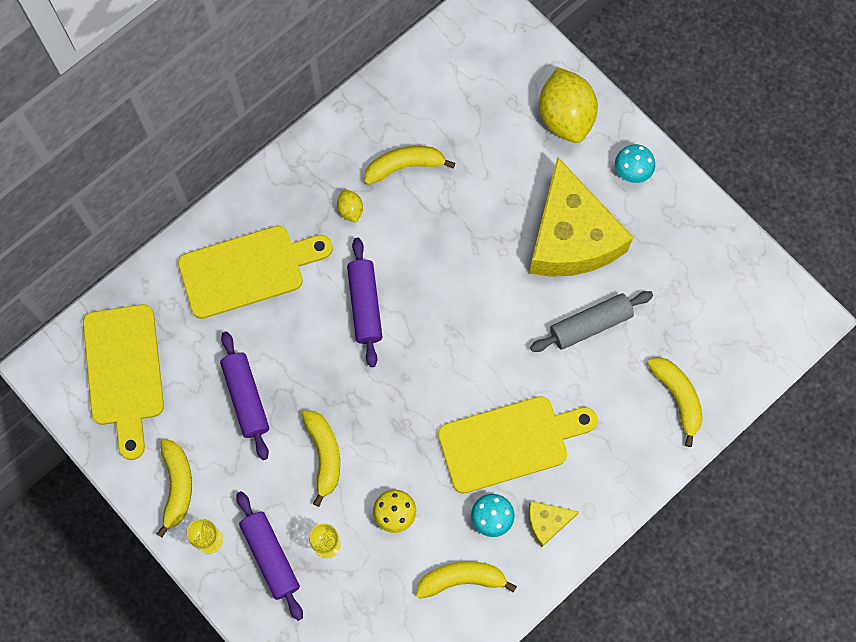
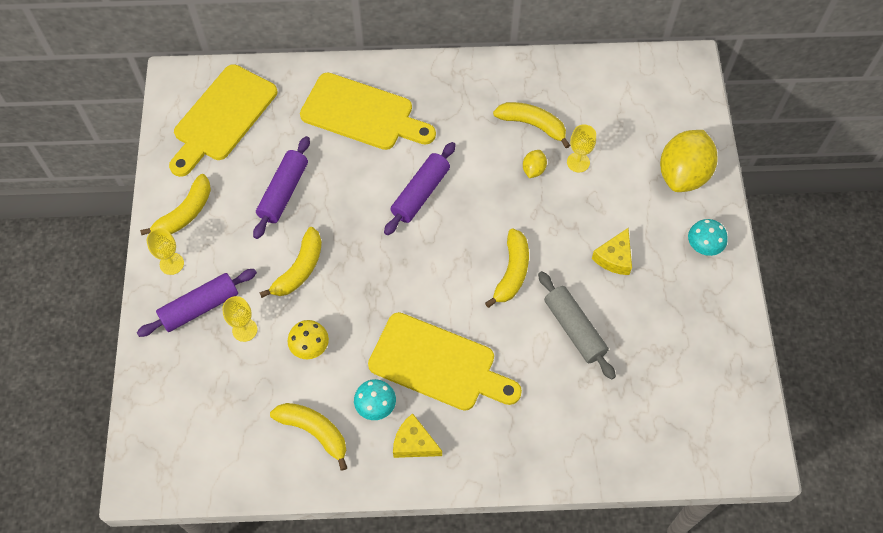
camera: 40 degrees right, 10 degrees down
purple rolling pin [237,491,303,621] -> purple rolling pin turned 45 degrees clockwise [137,269,257,337]
yellow lemon [337,189,363,223] -> yellow lemon moved to [523,150,547,178]
yellow cheese [529,156,633,277] -> yellow cheese [592,228,632,275], size x0.42
grey rolling pin [530,291,653,352] -> grey rolling pin turned 45 degrees clockwise [538,271,616,380]
yellow banana [647,357,703,447] -> yellow banana moved to [485,229,529,308]
none -> yellow goblet [567,124,596,172]

